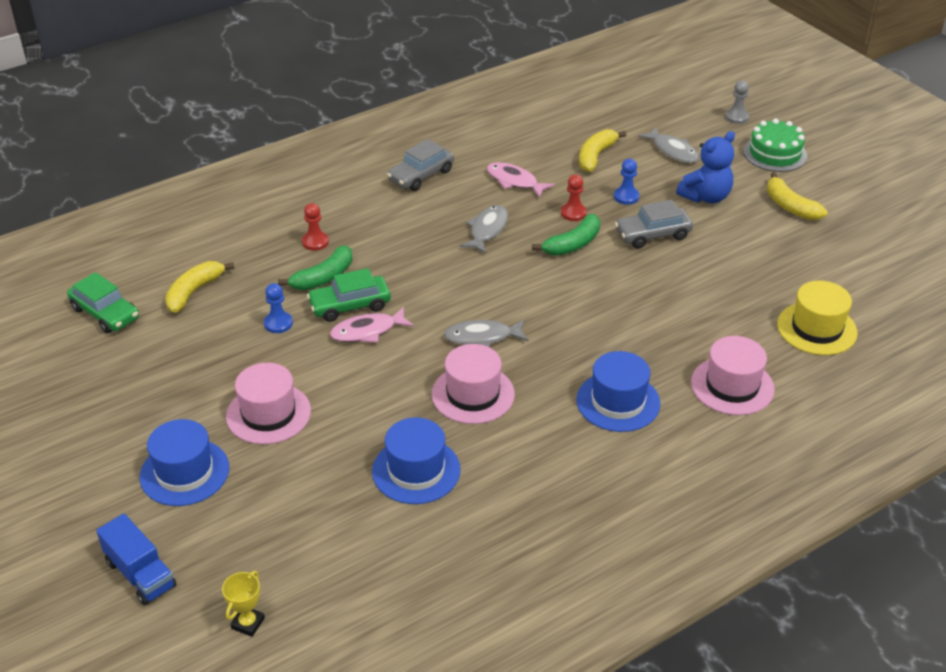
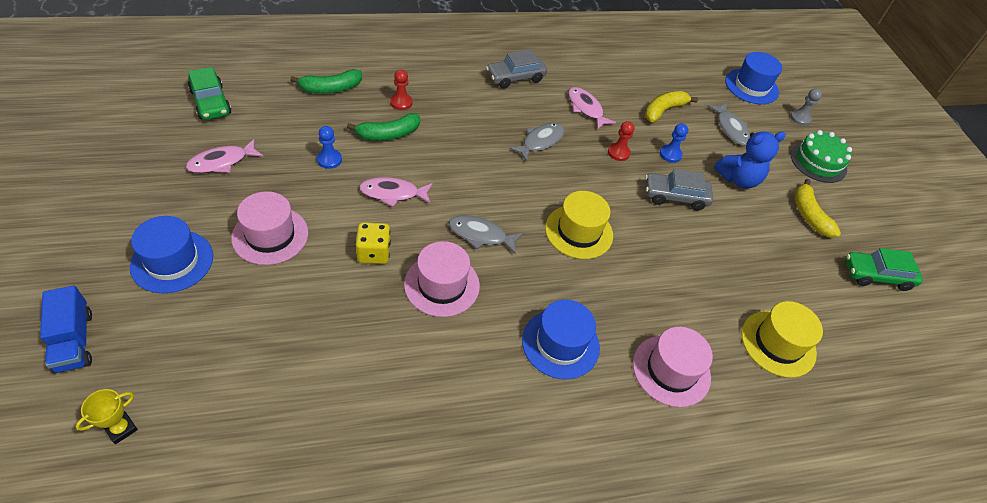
camera: 15 degrees right, 10 degrees up
yellow banana [165,261,234,313] -> none
green car [307,268,391,322] -> green car moved to [845,248,923,291]
blue hat [372,417,461,504] -> blue hat moved to [725,52,782,104]
green banana [532,214,600,256] -> green banana moved to [290,69,362,94]
none -> pink fish [186,139,263,173]
none -> yellow dice [355,222,391,264]
none -> yellow hat [545,191,613,259]

